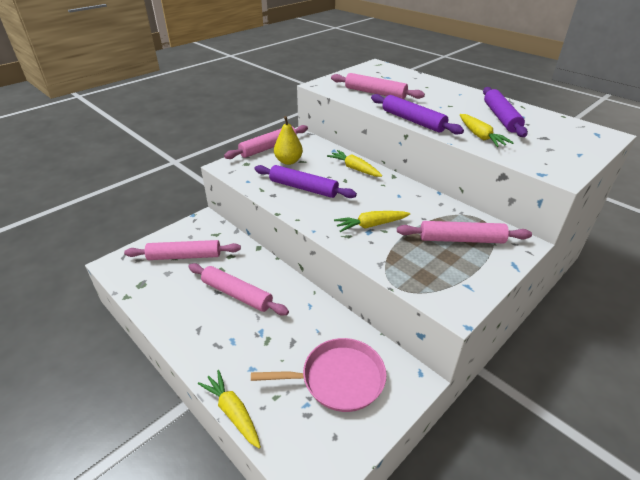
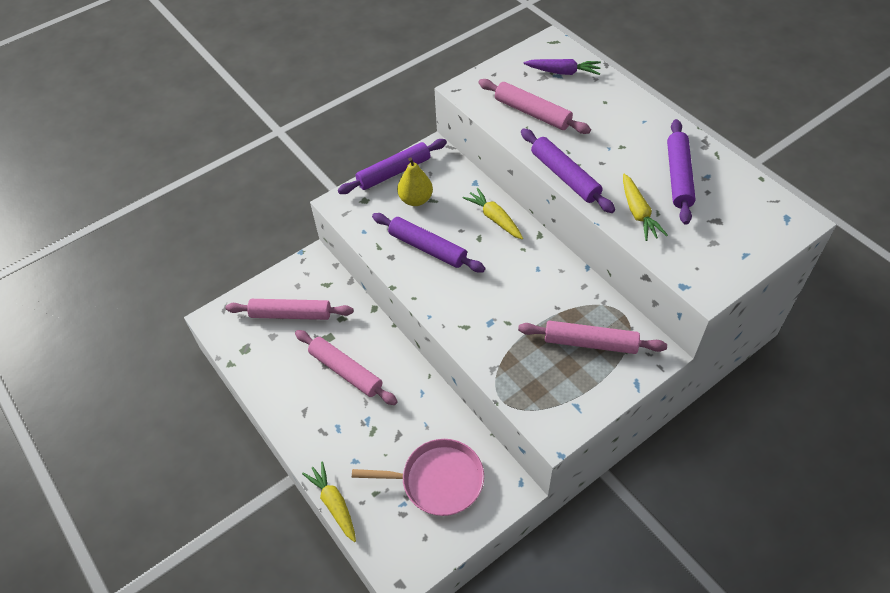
camera: 10 degrees right, 15 degrees up
pink rolling pin [224,125,308,159] -> purple rolling pin [338,139,447,194]
yellow carrot [334,211,410,232] -> none
none -> purple carrot [523,59,601,75]

